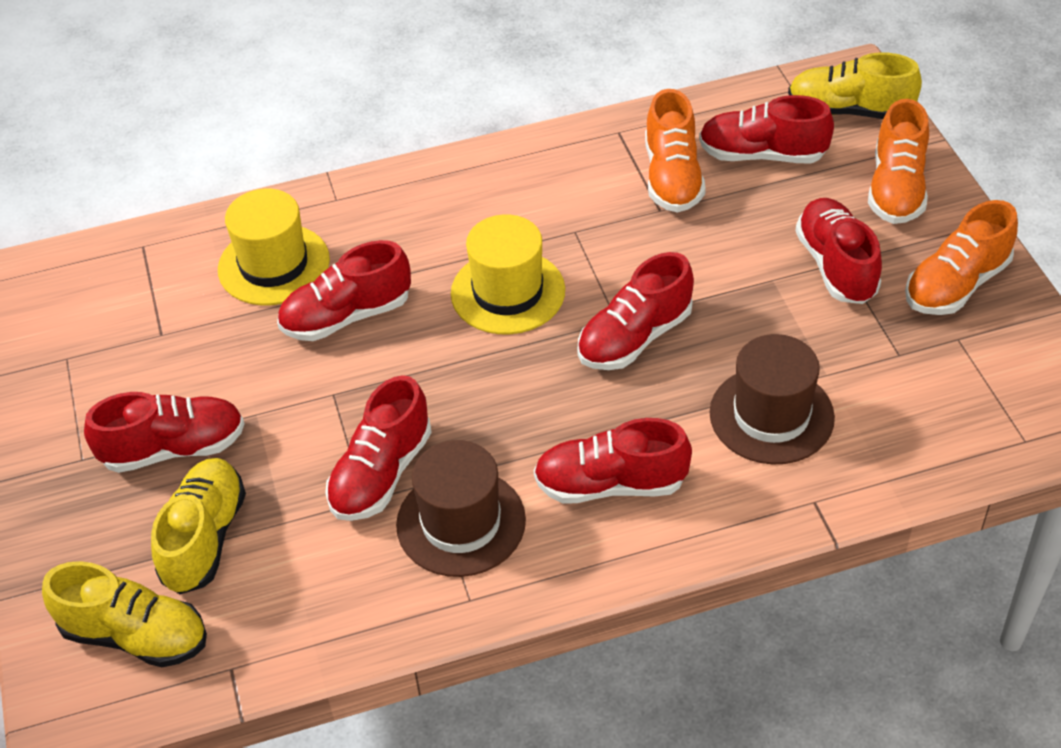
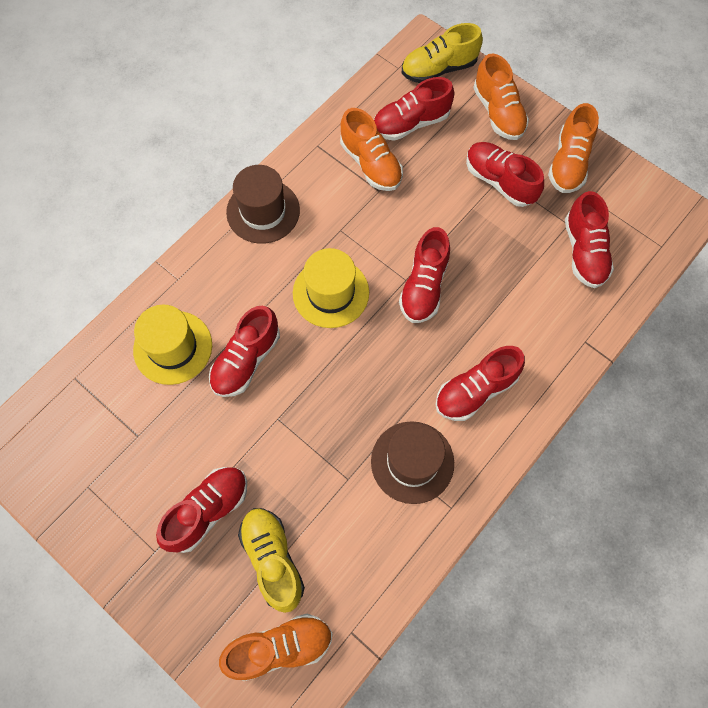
camera: 35 degrees left, 20 degrees up
yellow shoe [42,561,207,667] -> orange shoe [219,614,333,681]
red shoe [325,375,432,521] -> red shoe moved to [565,191,614,288]
brown hat [710,334,835,464] -> brown hat moved to [226,165,300,244]

